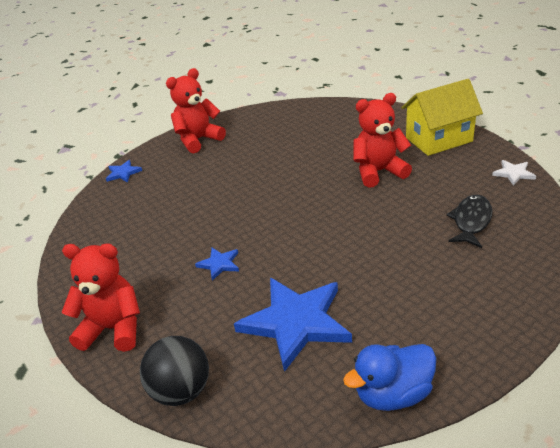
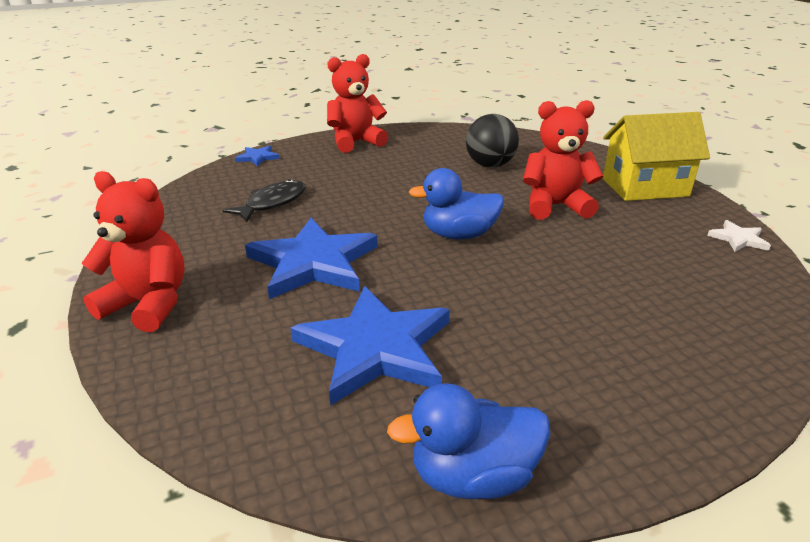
camera: 10 degrees right, 5 degrees down
black ball [140,336,209,406] -> black ball moved to [466,114,519,168]
blue star [195,248,239,281] -> blue star [245,218,378,300], size x2.26
black fish [446,195,492,248] -> black fish moved to [223,179,306,222]
none -> blue duck [408,168,504,240]

